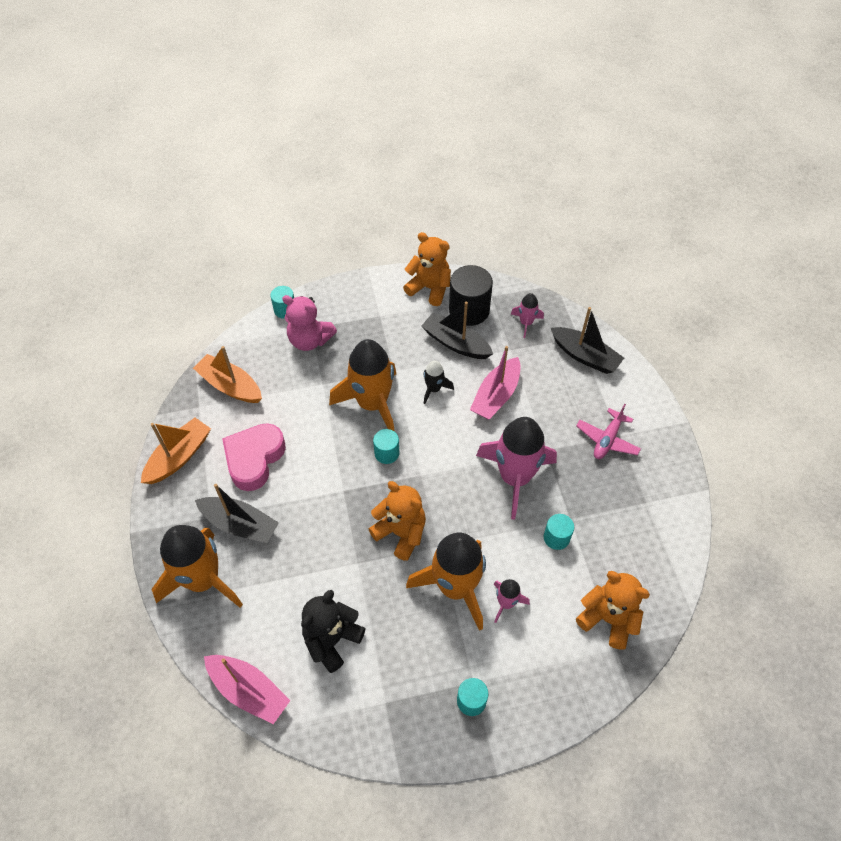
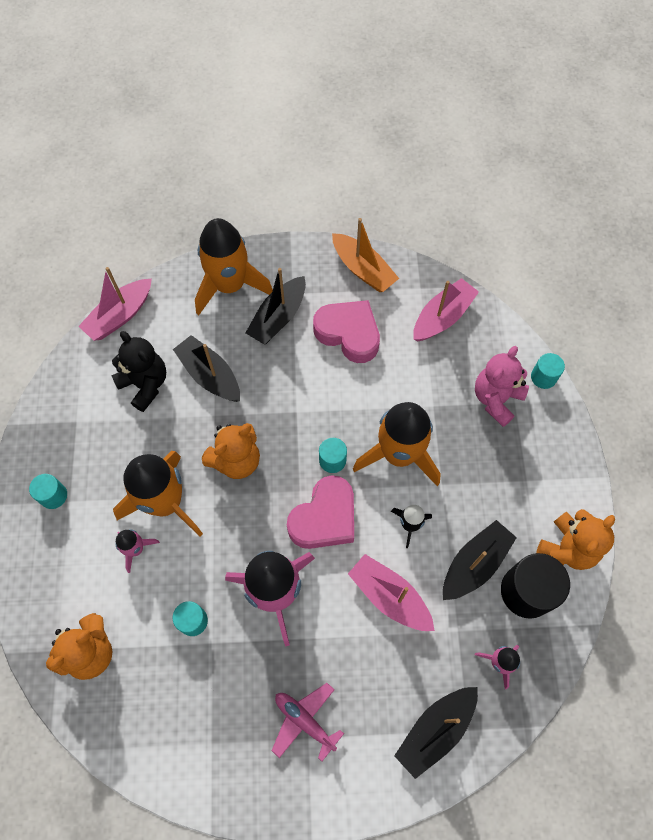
camera: 100 degrees right, 10 degrees up
orange boat [193,346,262,403] -> pink boat [413,278,479,342]
none -> black boat [173,335,240,402]
none -> pink heart [287,475,354,549]

